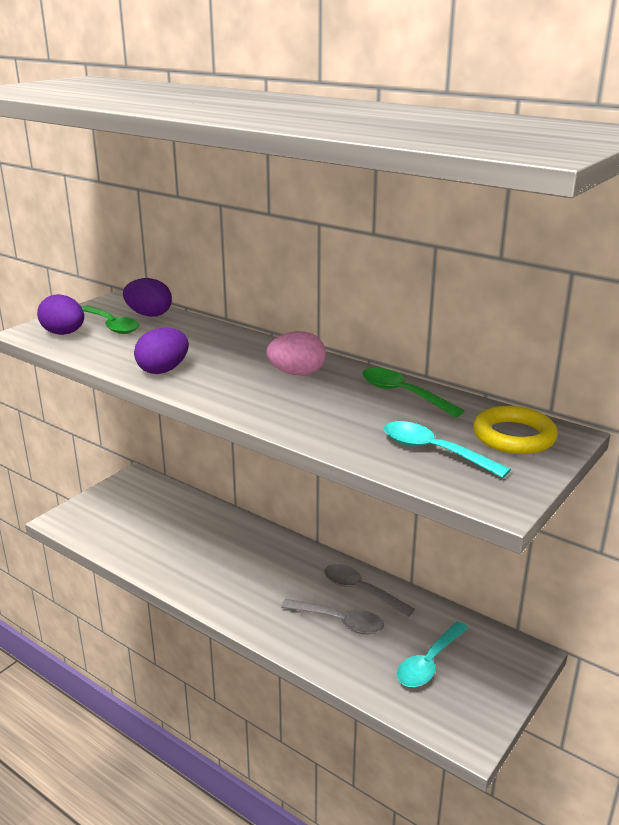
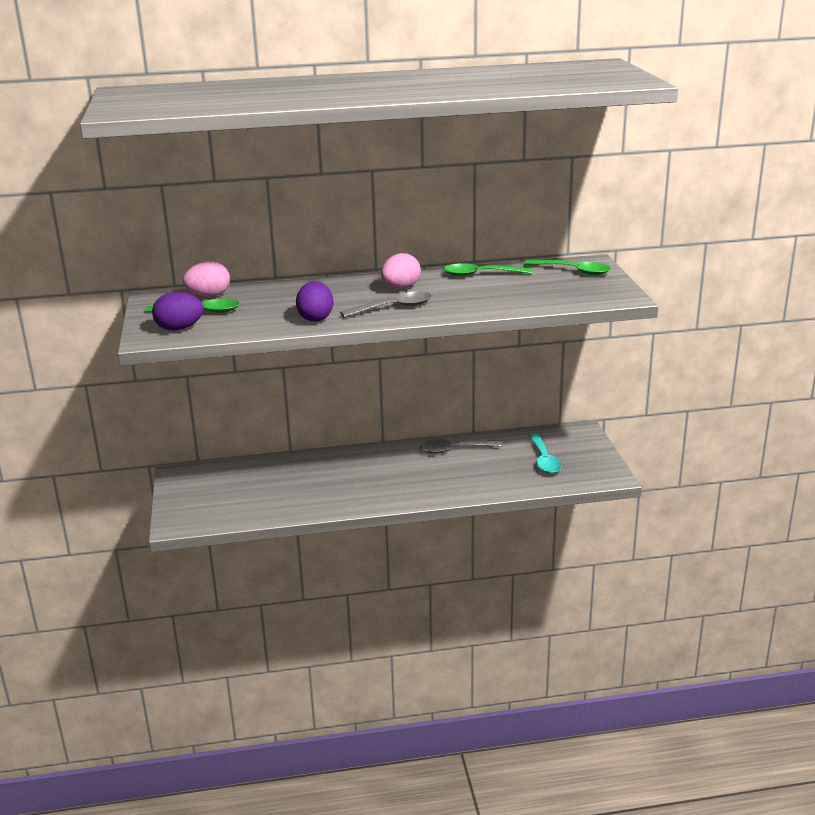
camera: 45 degrees left, 0 degrees up
purple egg [123,278,172,317] -> pink egg [183,261,230,297]
grey spoon [281,599,384,634] -> grey spoon moved to [340,291,431,318]
turquoise spoon [384,421,511,478] -> none
yellow ring [473,406,558,454] -> green spoon [524,260,611,275]

